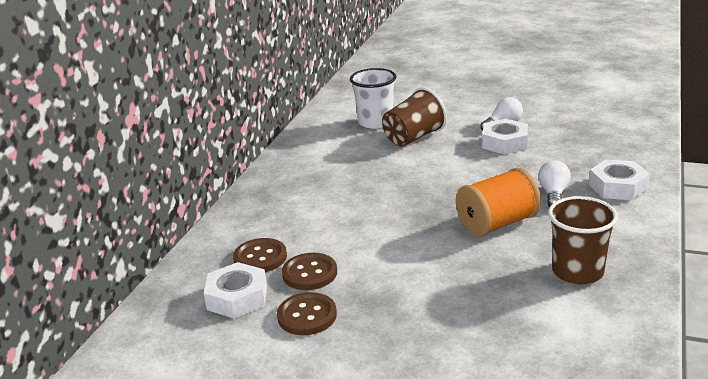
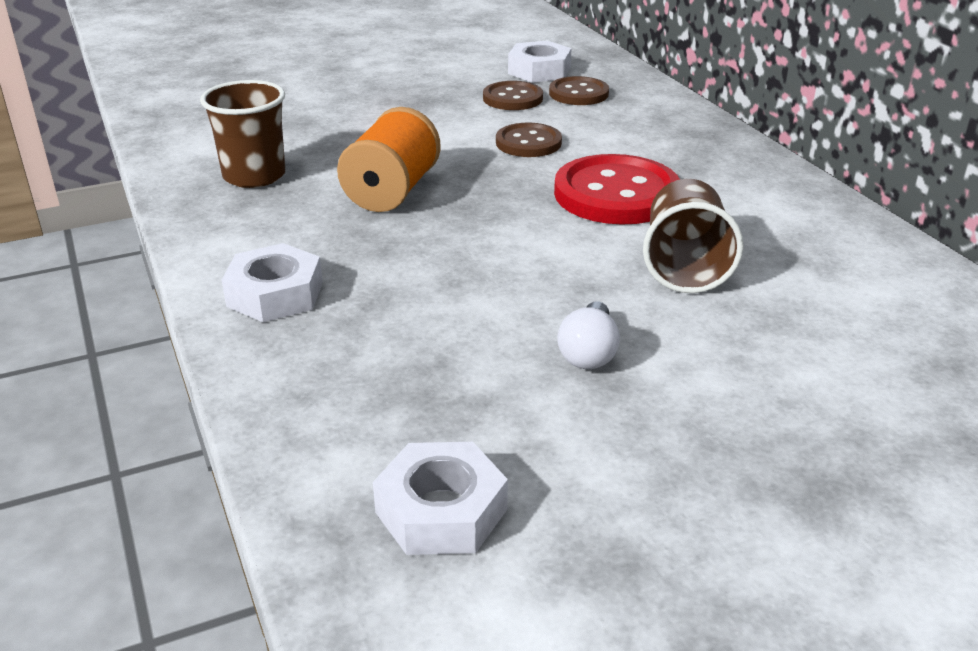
camera: 135 degrees right, 5 degrees up
brown button [277,292,337,335] -> brown button moved to [496,123,562,157]
white cup [350,68,396,129] -> none
white nut [482,119,528,155] -> white nut moved to [373,442,508,555]
white light bulb [538,160,571,207] -> none
none -> red button [554,154,680,225]

